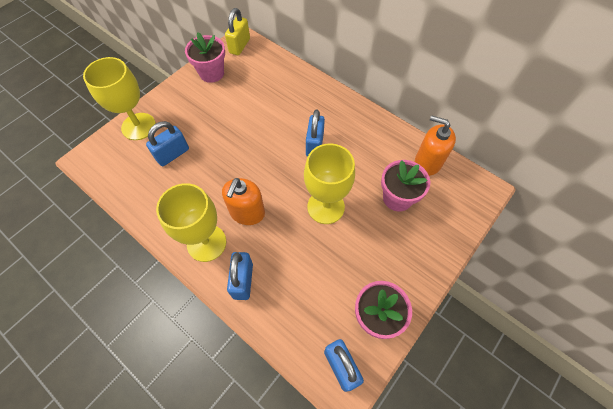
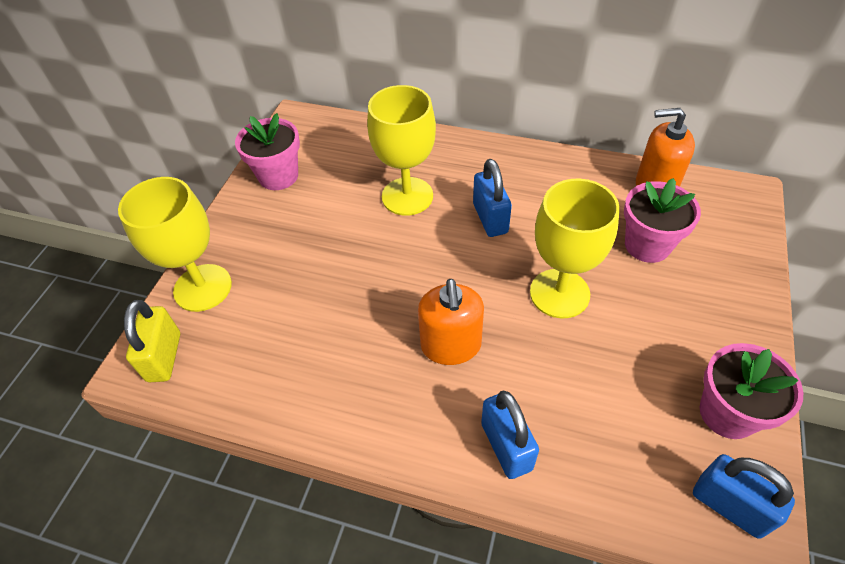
camera: 20 degrees left, 10 degrees down
blue padlock [146,121,189,166] -> none
yellow goblet [156,183,226,262] -> yellow goblet moved to [367,85,436,216]
yellow padlock [225,8,250,55] -> yellow padlock moved to [124,300,180,382]

